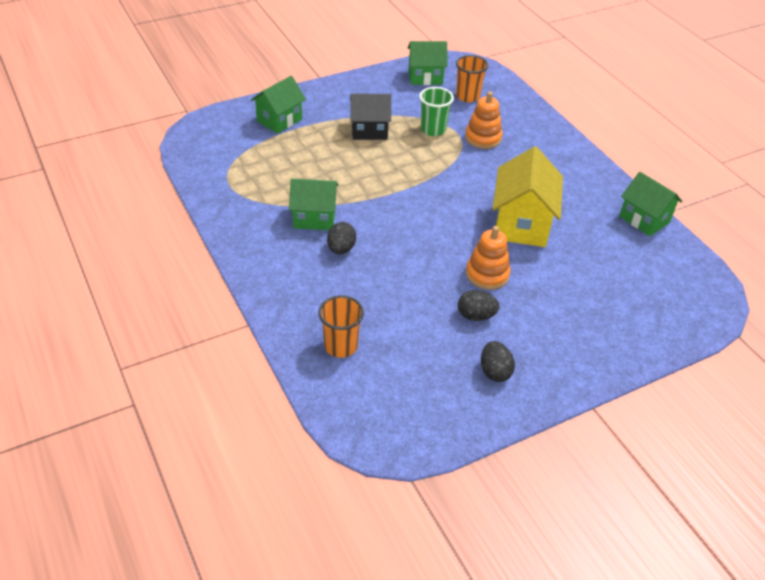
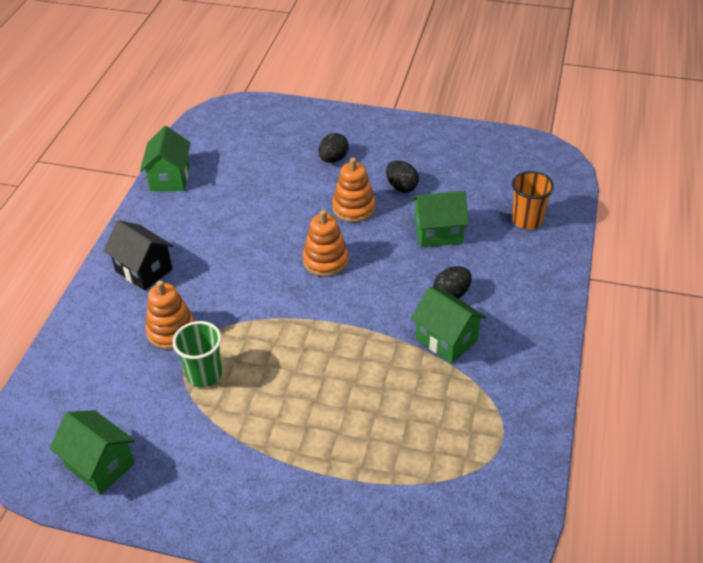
camera: 135 degrees left, 0 degrees up
green house [251,76,306,134] -> green house moved to [412,191,469,248]
black house [350,93,391,140] -> black house moved to [103,220,173,291]
orange cup [456,55,488,102] -> none
black egg [481,341,515,382] -> black egg moved to [318,133,349,163]
yellow house [493,146,563,247] -> none
none -> orange stacking toy [303,210,348,277]

